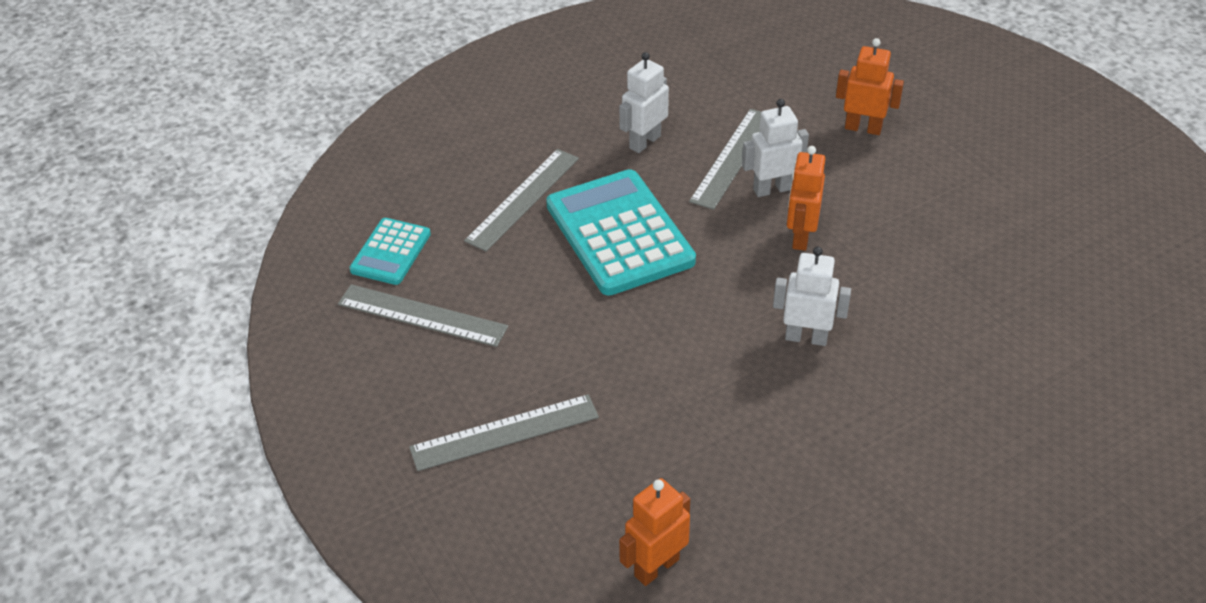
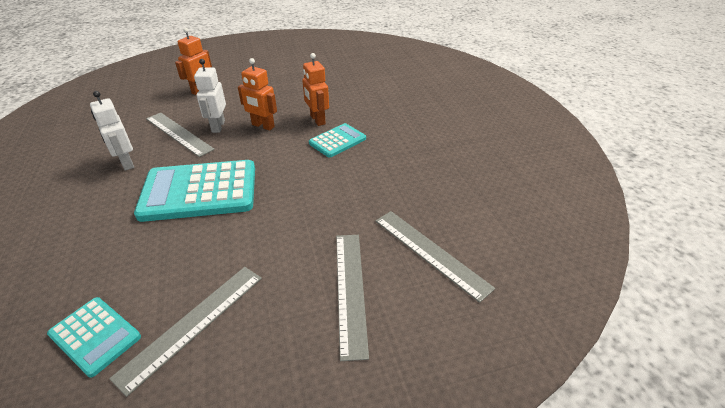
camera: 75 degrees left, 5 degrees down
grey ruler [464,149,579,252] -> grey ruler moved to [376,211,495,303]
orange robot [619,478,690,586] -> orange robot moved to [302,53,329,126]
white robot [773,247,851,346] -> turquoise calculator [309,123,366,158]

